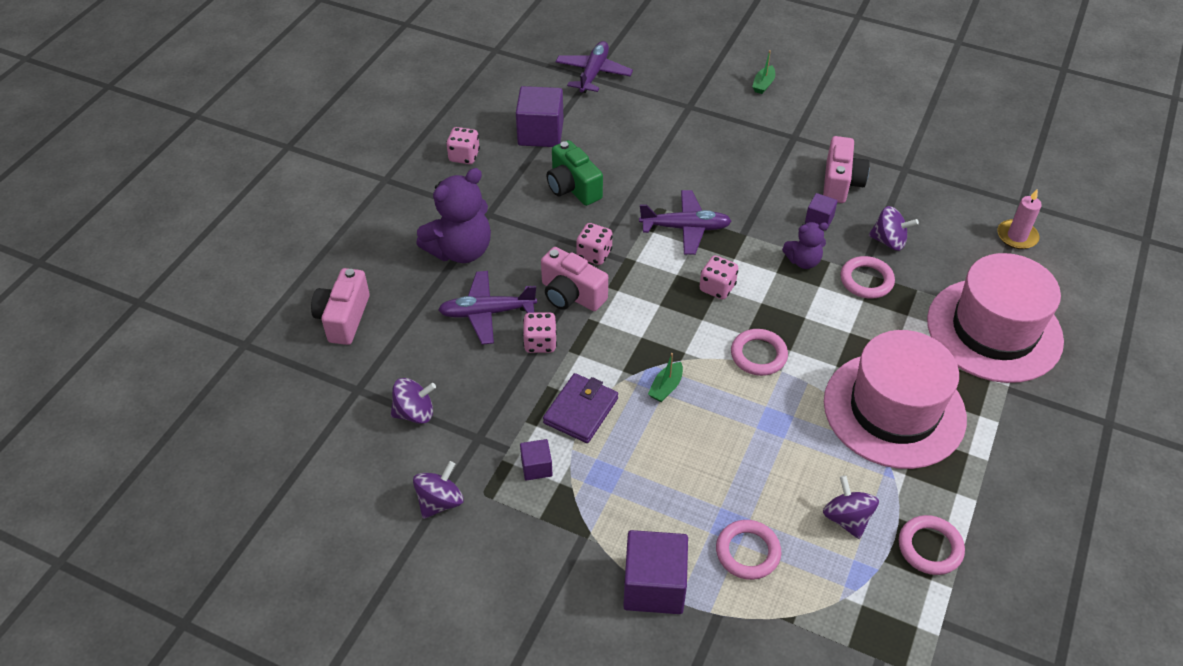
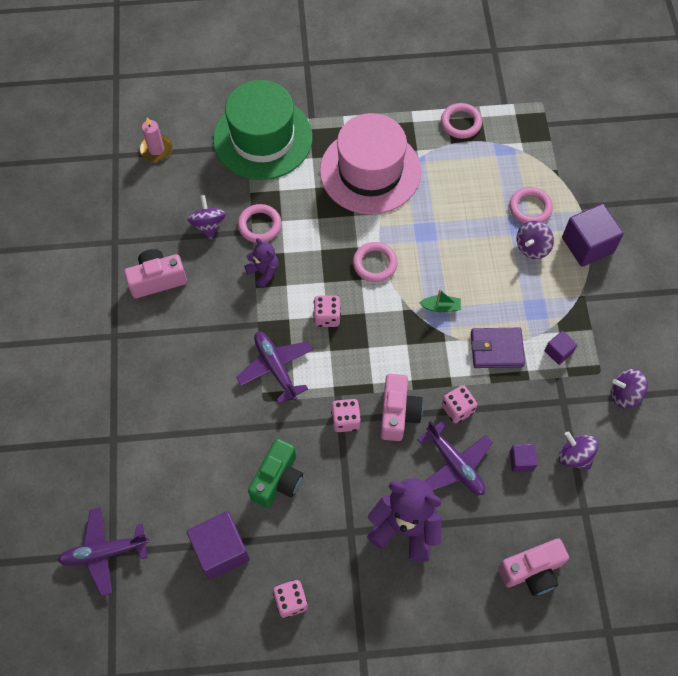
camera: 120 degrees left, 15 degrees up
green boat [752,50,775,94] -> none
purple cube [805,193,838,230] -> purple cube moved to [510,444,538,472]
purple spinning top [823,475,879,539] -> purple spinning top moved to [517,221,554,259]
pink hat [927,253,1064,383] -> green hat [213,80,313,180]

